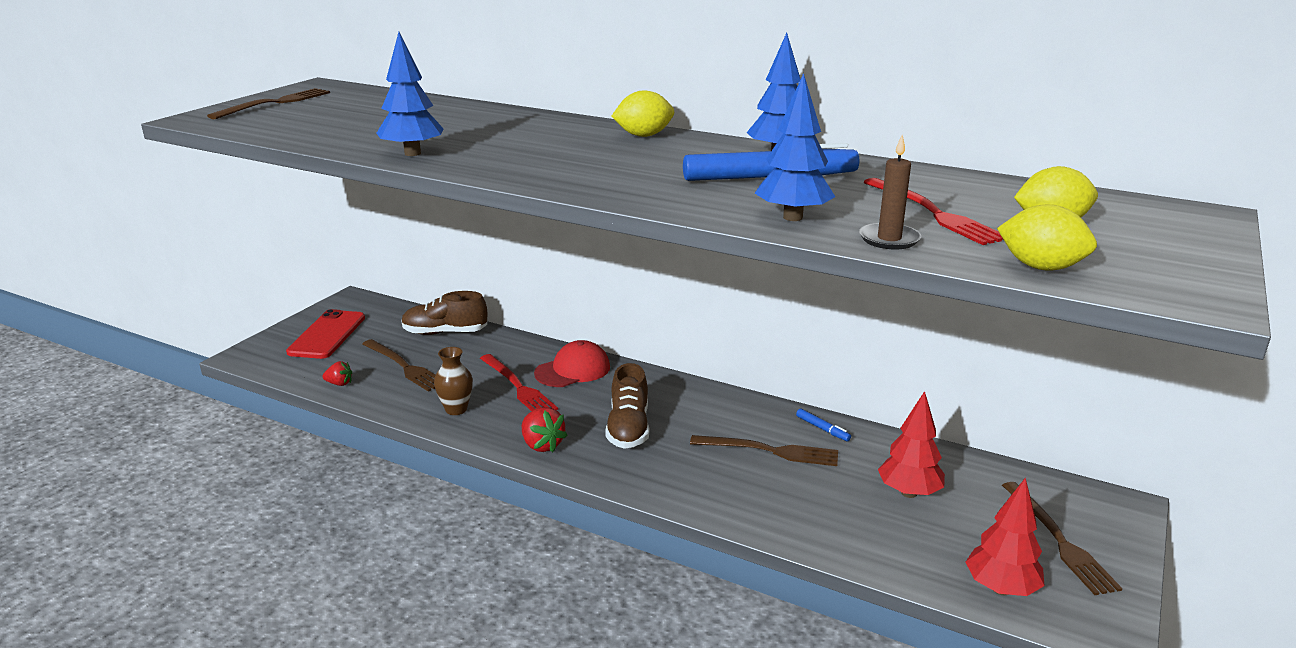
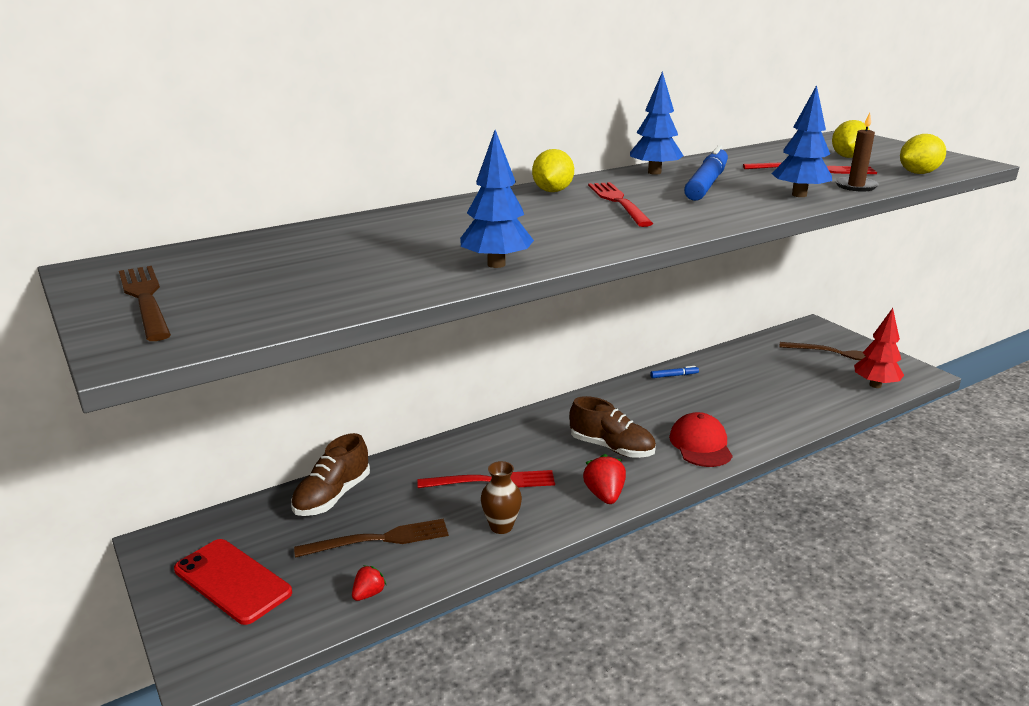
camera: 60 degrees left, 0 degrees up
red strawberry [522,407,568,452] -> red strawberry turned 90 degrees counterclockwise [583,454,626,504]
red cap [534,340,610,387] -> red cap moved to [669,412,733,467]
brown fork [690,435,838,466] -> none
red tree [878,391,945,498] -> none
none -> red fork [588,182,653,227]

